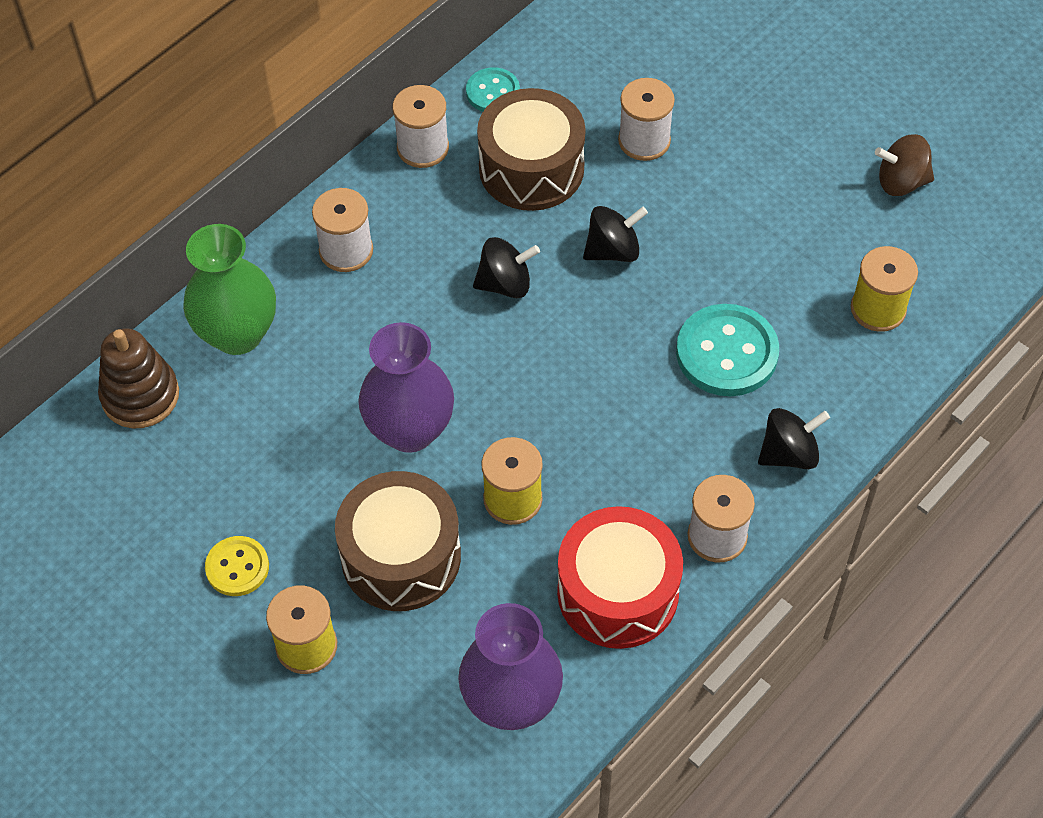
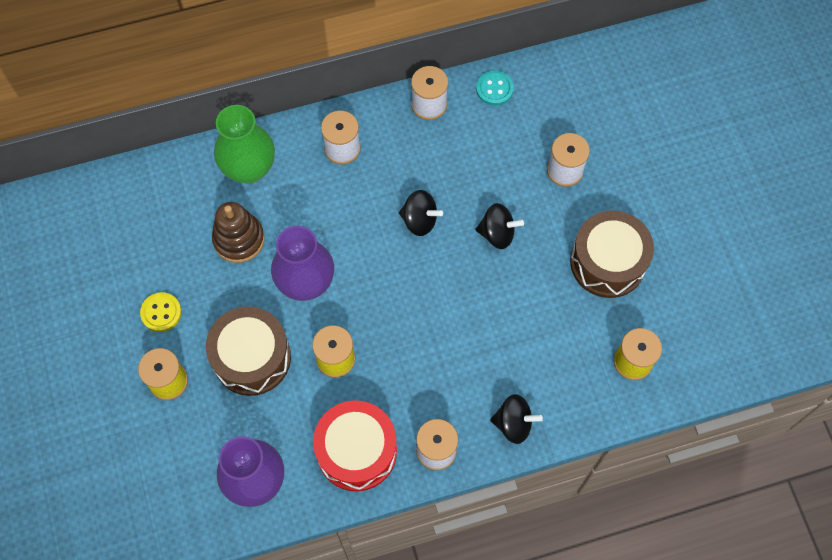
camera: 30 degrees right, 10 degrees up
brown stacking toy [98,328,179,429] -> brown stacking toy moved to [212,202,265,263]
brown drum [477,88,586,211] -> brown drum moved to [570,210,654,298]
turquoise button [676,304,779,396] -> none
brown spinning top [875,134,934,196] -> none

